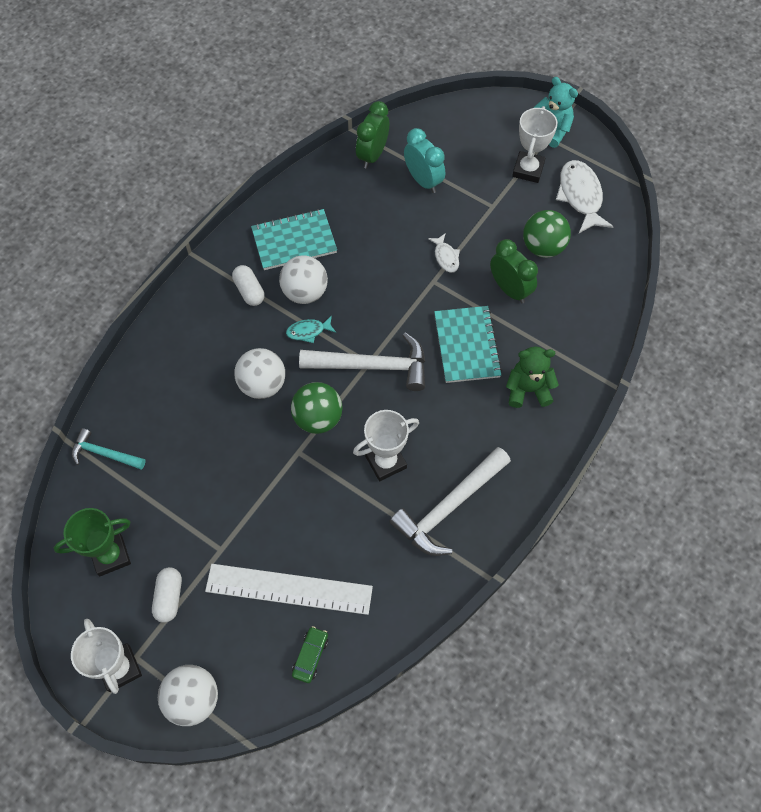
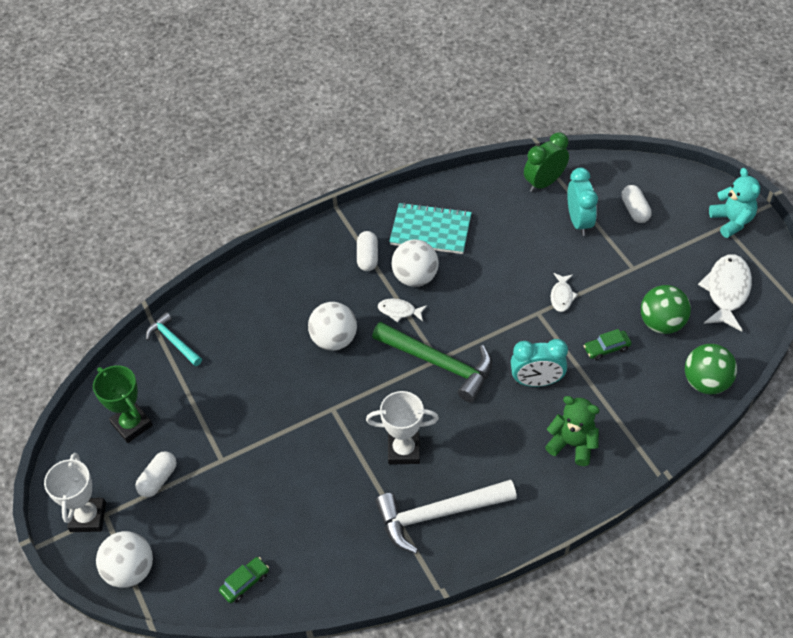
camera: 30 degrees right, 10 degrees down
green trophy [54,508,131,576] -> green trophy turned 45 degrees clockwise [93,365,153,443]
white ruler [205,564,373,615] -> none
turquoise fish [286,316,336,343] -> white fish [378,298,427,322]
green ball [291,382,343,434] -> green ball moved to [685,344,737,394]
white hammer [299,332,425,391] -> green hammer [372,322,492,402]
turquoise notebook [434,306,502,383] -> turquoise clock [511,339,568,387]
green clock [490,239,538,303] -> green car [584,329,631,360]
white trophy [512,106,558,183] -> none
none -> white capsule [621,185,652,223]

